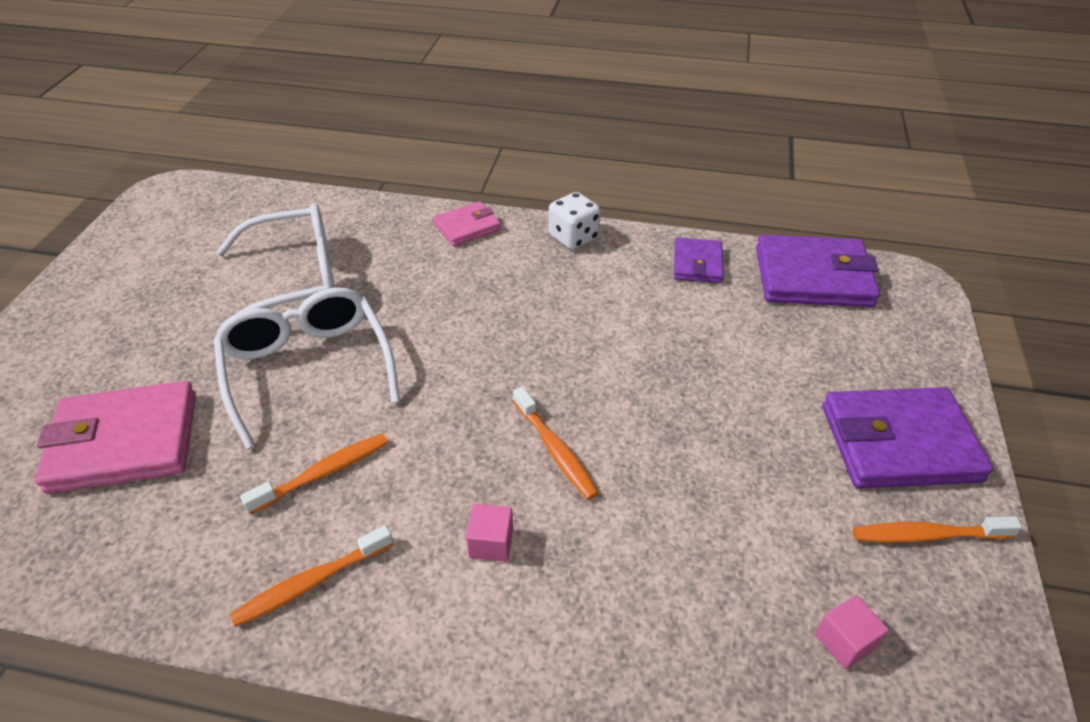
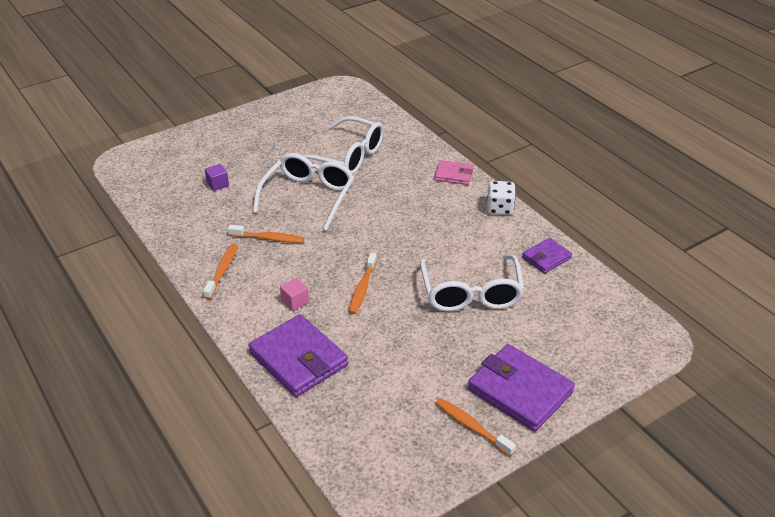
camera: 45 degrees right, 5 degrees down
pink wallet [35,381,196,494] -> purple cube [205,164,229,191]
orange toothbrush [230,525,393,627] -> orange toothbrush turned 90 degrees clockwise [203,244,238,299]
purple wallet [756,234,880,307] -> purple wallet moved to [249,314,348,397]
pink cube [815,595,889,669] -> none
none -> white glasses [420,254,525,311]

